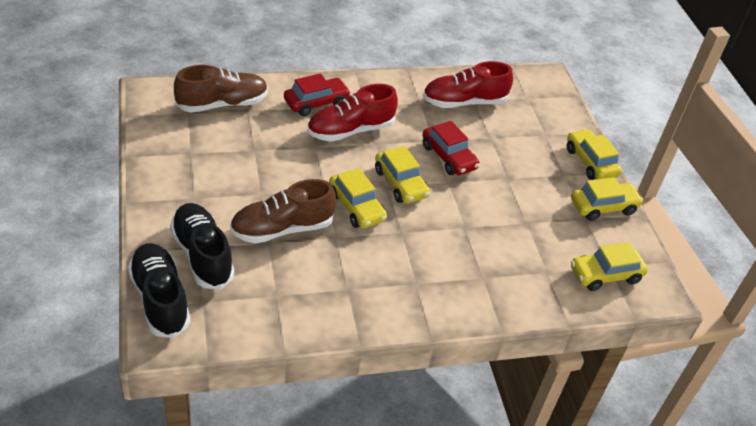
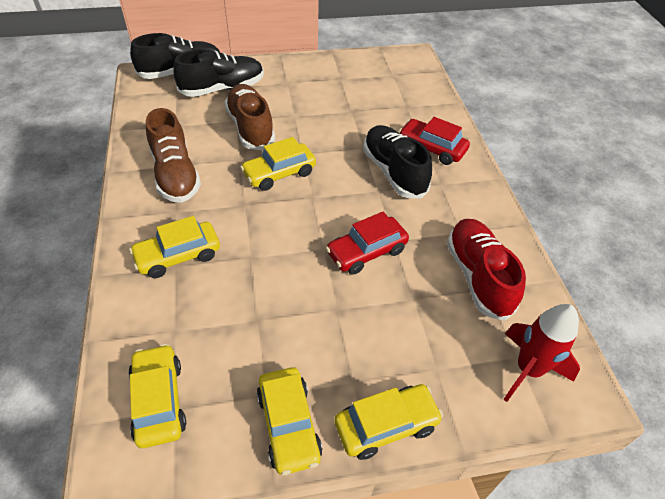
camera: 95 degrees right, 5 degrees up
brown shoe [174,65,268,113] -> brown shoe moved to [146,108,201,203]
red car [284,73,351,116] -> red car turned 150 degrees clockwise [399,117,470,165]
red shoe [307,84,398,142] -> black shoe [363,125,432,199]
yellow car [375,146,430,203] -> yellow car moved to [129,216,220,278]
none -> red rocket [503,304,580,402]

